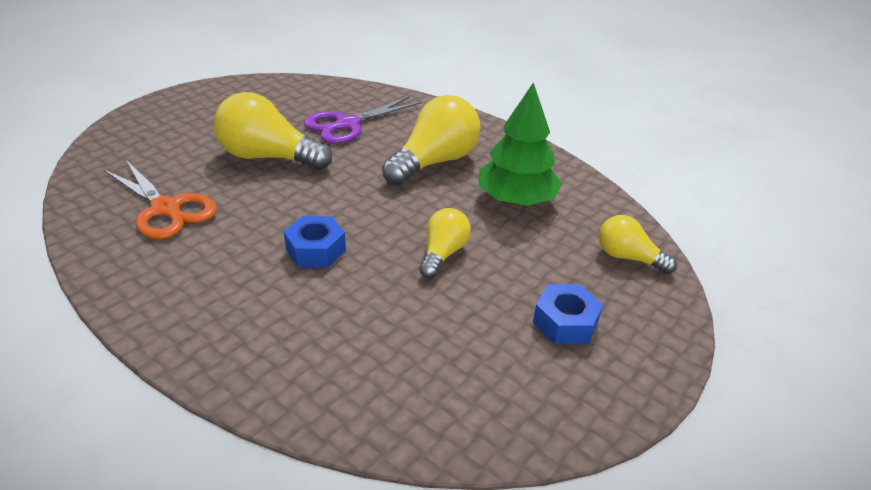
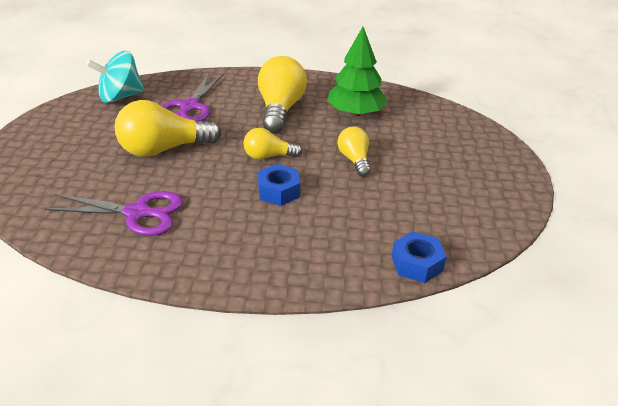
camera: 35 degrees left, 0 degrees up
orange scissors [104,160,217,239] -> purple scissors [45,191,183,236]
blue nut [533,284,603,344] -> blue nut moved to [392,231,447,283]
yellow light bulb [599,215,677,274] -> yellow light bulb moved to [243,128,302,160]
none -> turquoise spinning top [86,51,145,103]

